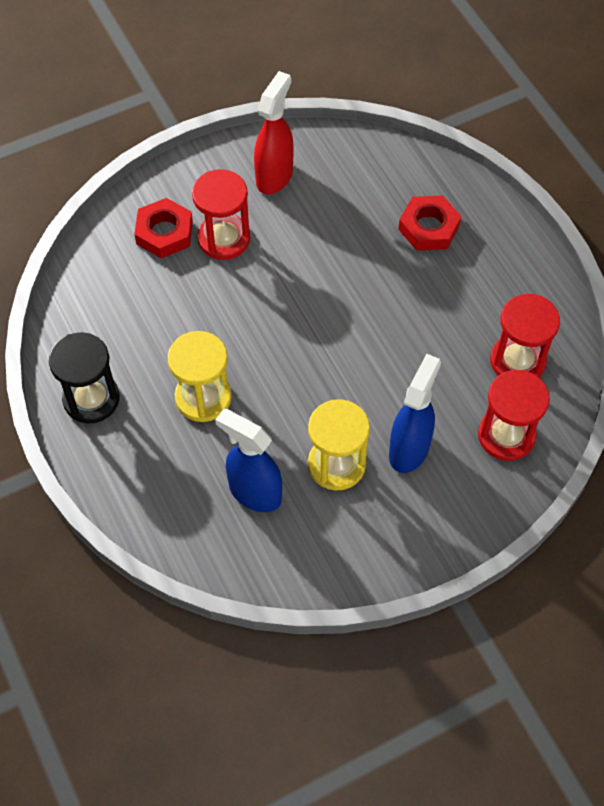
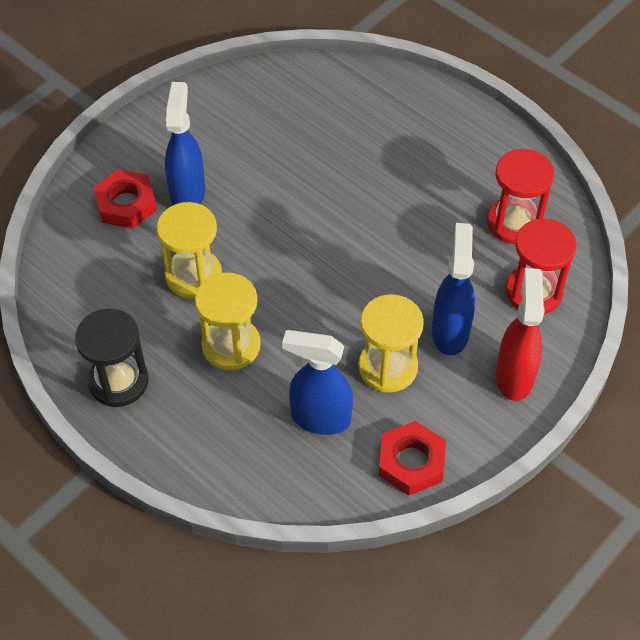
camera: 20 degrees left, 5 degrees down
red hourglass [192,169,250,260] -> blue spray bottle [165,82,205,205]
red spray bottle [254,71,294,194] -> red spray bottle moved to [496,268,545,401]
red nut [398,195,461,251] -> red nut moved to [378,421,446,496]
none -> yellow hourglass [157,202,222,299]

